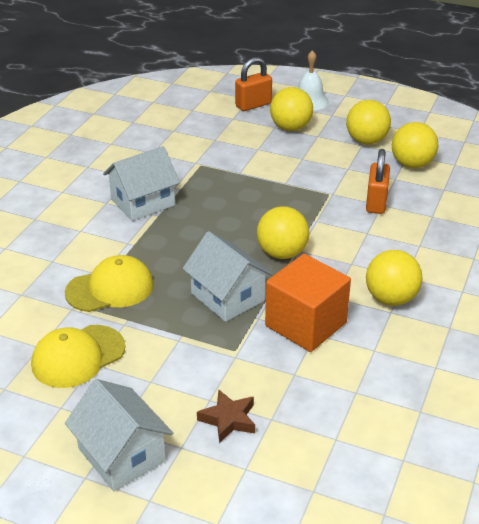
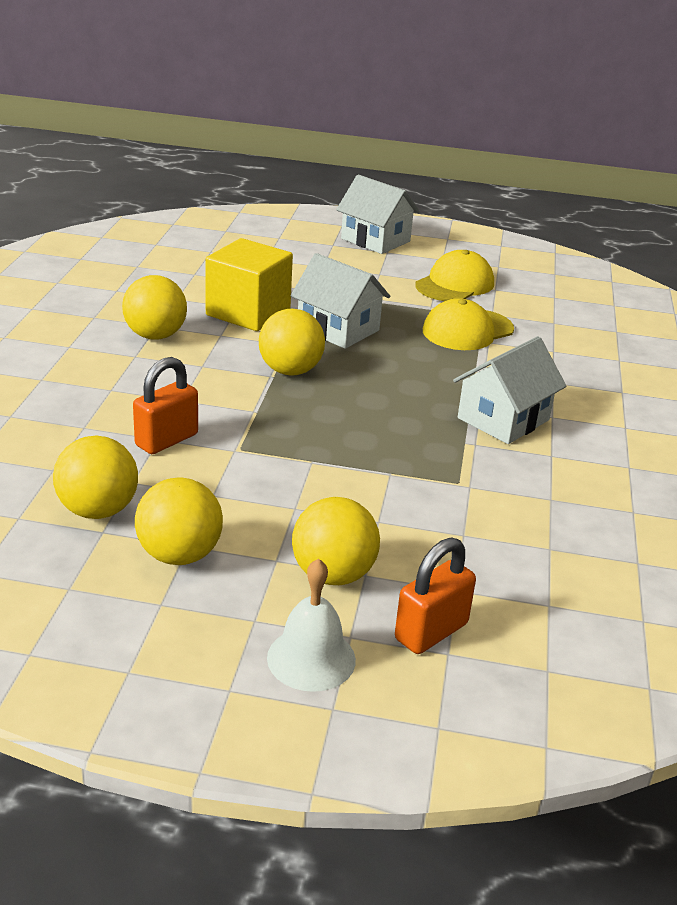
camera: 165 degrees right, 5 degrees down
brown star [197,389,255,443] -> none
orange cube [265,254,351,352] -> yellow cube [205,238,293,331]
orange padlock [366,149,390,214] -> orange padlock turned 45 degrees clockwise [133,357,198,454]

